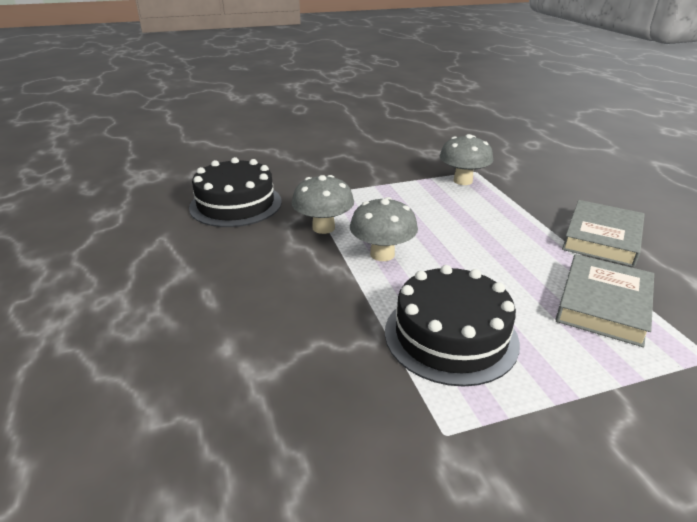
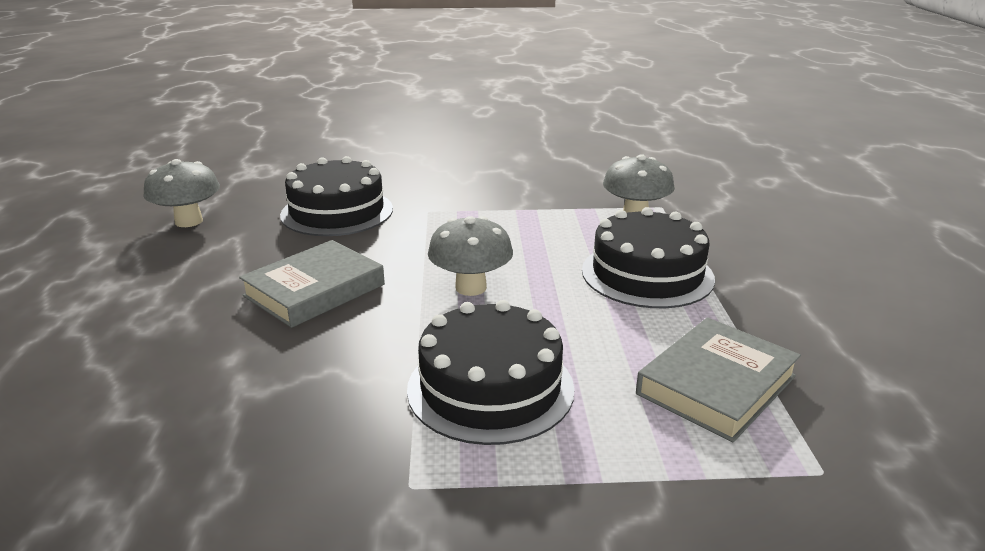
camera: 15 degrees right, 5 degrees down
grey mushroom [292,175,354,234] -> grey mushroom moved to [143,159,220,227]
grey book [562,200,645,267] -> grey book moved to [239,240,385,328]
none -> black cake [582,207,715,308]

